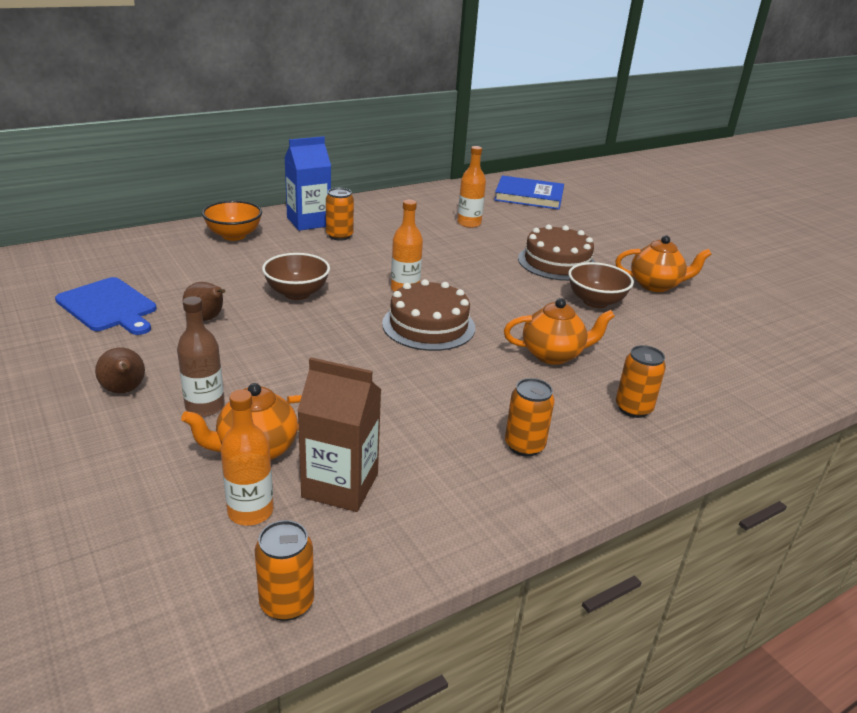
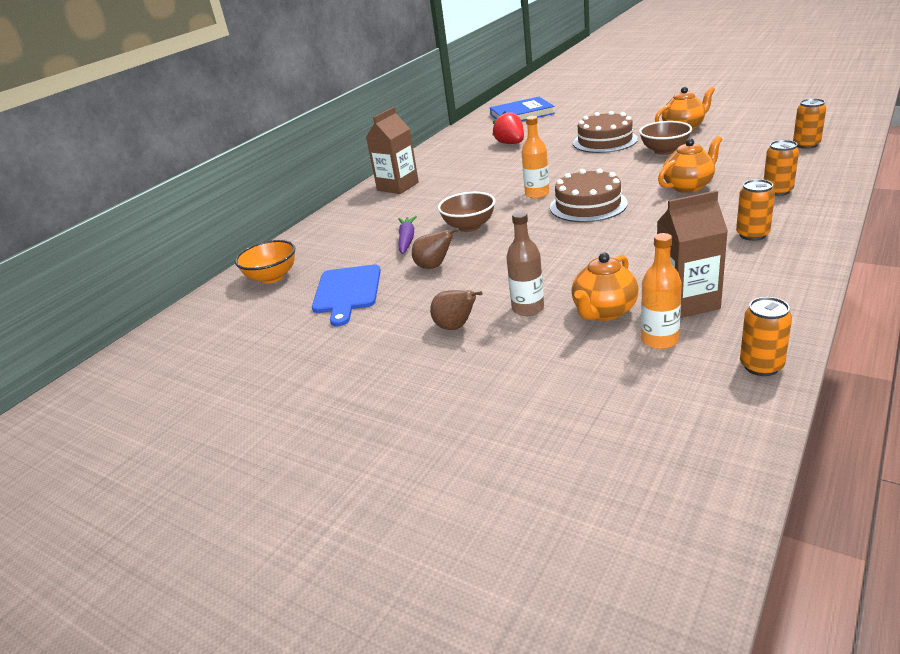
camera: 20 degrees left, 0 degrees up
blue cutting board [55,277,157,335] -> blue cutting board turned 75 degrees clockwise [312,264,381,326]
orange bowl [202,201,262,241] -> orange bowl moved to [235,240,295,284]
blue carton [284,136,331,231] -> brown carton [366,107,419,194]
orange can [326,188,354,241] -> orange can moved to [793,98,826,149]
orange bottle [457,146,486,228] -> red strawberry [492,111,524,144]
none -> purple carrot [398,216,417,254]

